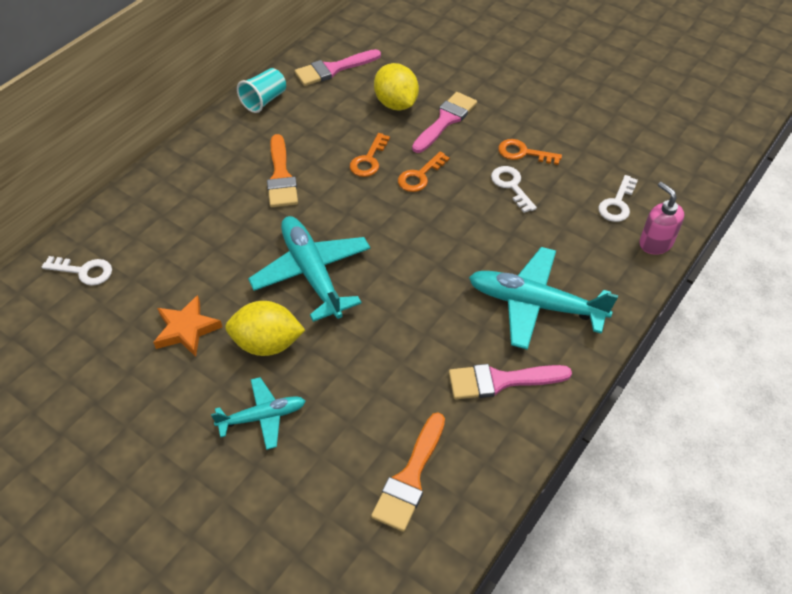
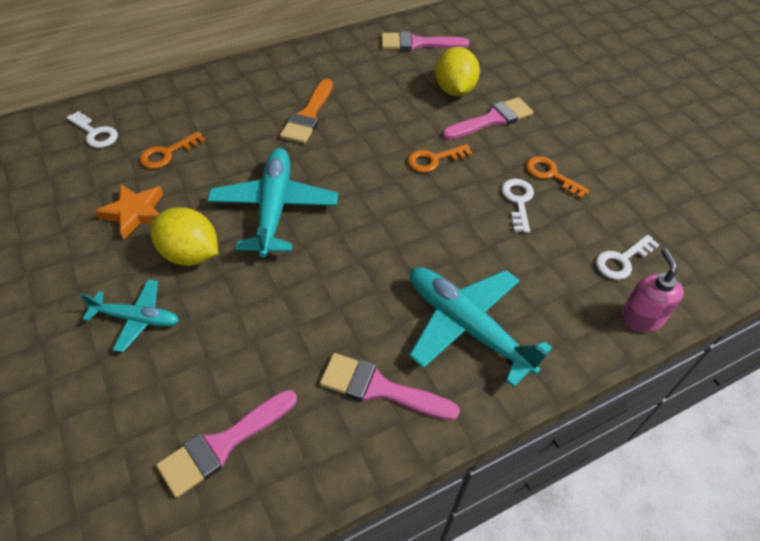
camera: 25 degrees right, 0 degrees up
turquoise cup [237,68,286,113] -> none
orange key [350,133,390,177] -> orange key moved to [140,131,205,169]
orange brush [371,413,445,532] -> pink brush [156,390,297,498]

